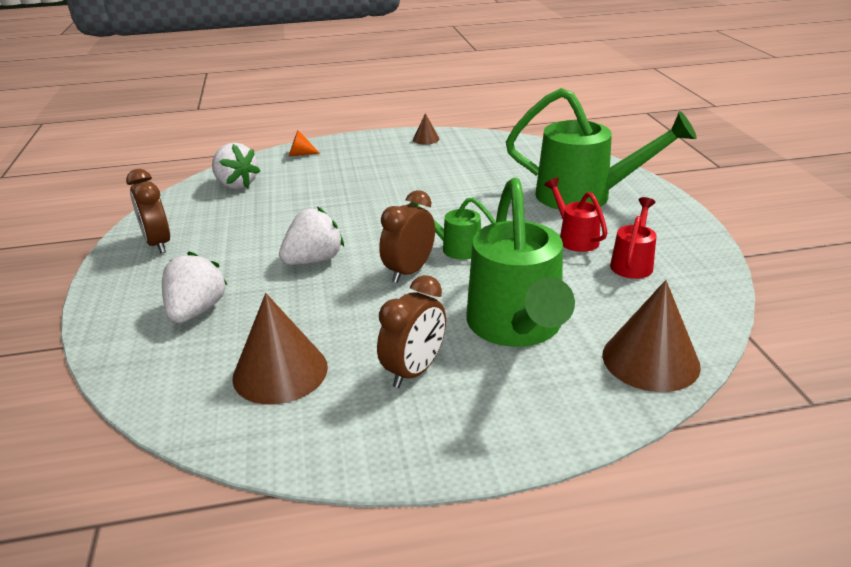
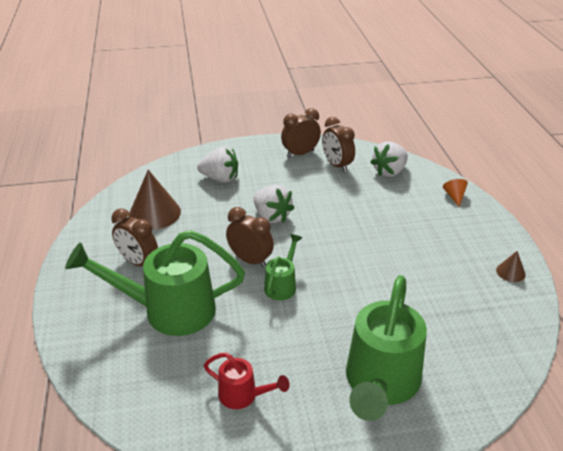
camera: 90 degrees right, 5 degrees up
red watering can [544,178,608,252] -> none
brown cone [602,280,701,392] -> none
none -> brown clock [322,117,355,172]

